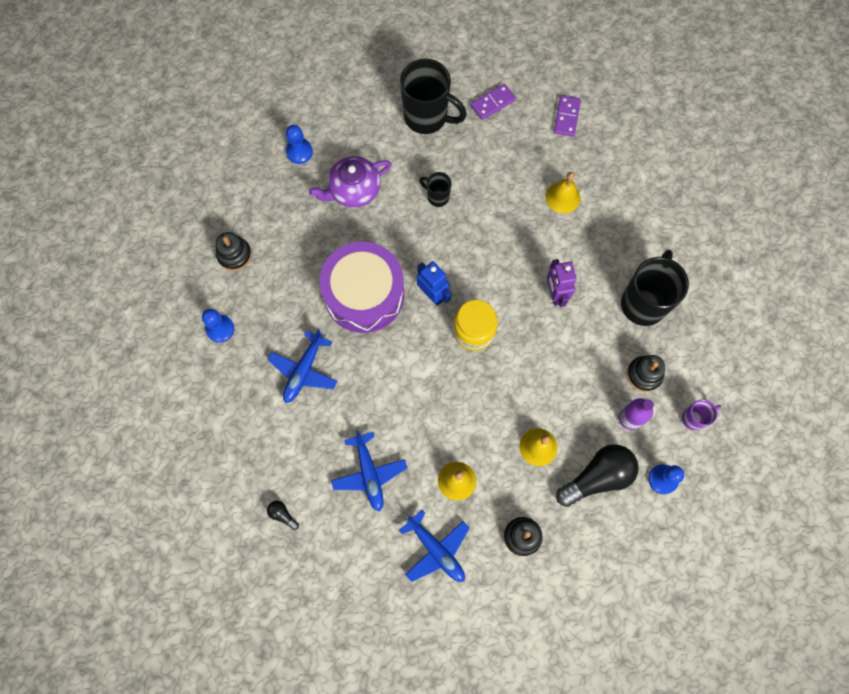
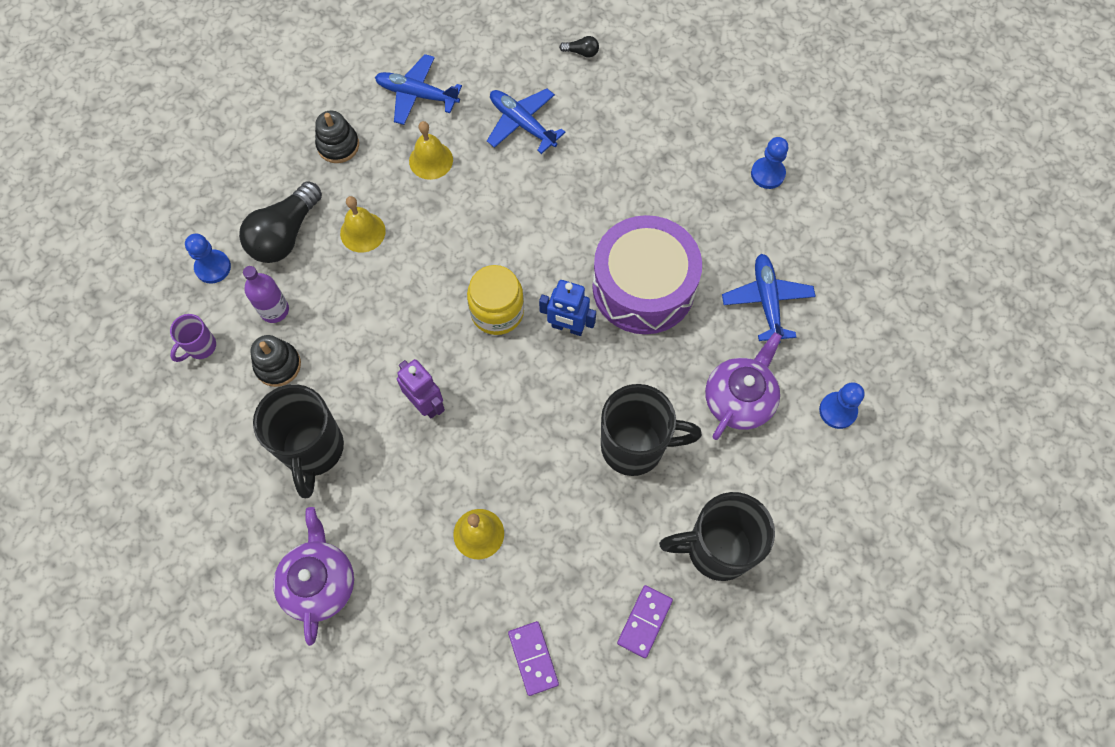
camera: 150 degrees right, 5 degrees down
black stacking toy [216,232,252,271] -> none
blue plane [267,329,338,403] -> blue plane moved to [722,254,816,344]
black mug [419,172,451,207] -> black mug [601,384,702,476], size x2.03
none -> purple teapot [273,507,354,646]

